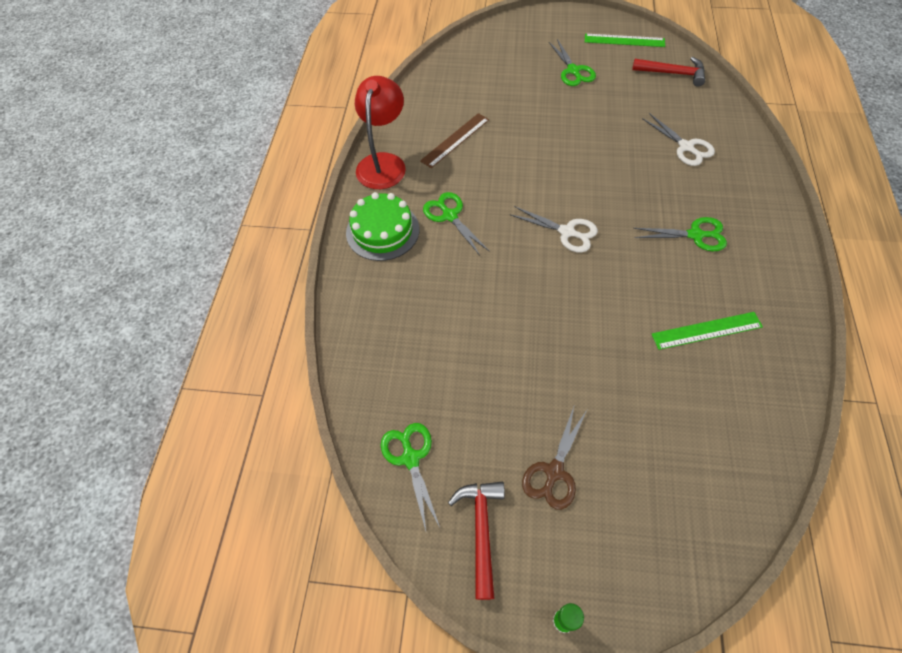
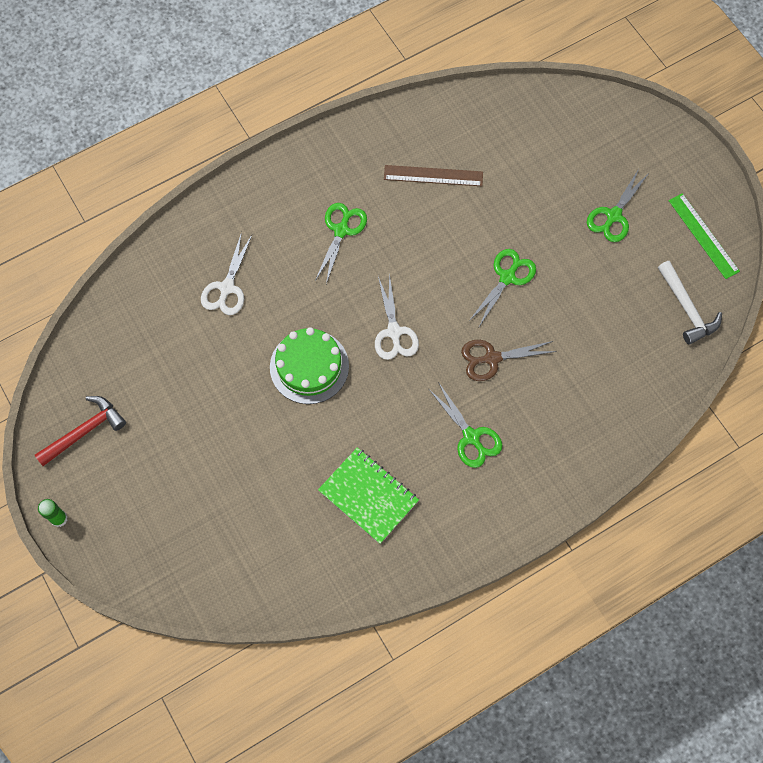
camera: 50 degrees right, 10 degrees up
green cake [346,192,419,261] -> green cake moved to [270,327,349,404]
red lamp [355,76,406,189] -> none
green scissors [381,423,440,531] -> green scissors moved to [469,249,536,327]
brown scissors [522,404,587,510] -> brown scissors moved to [461,340,557,381]
red hammer [632,57,705,86] -> white hammer [658,261,722,345]
white scissors [642,113,715,166] -> white scissors moved to [201,232,252,315]
green ruler [652,312,763,350] -> green notebook [318,447,419,544]

